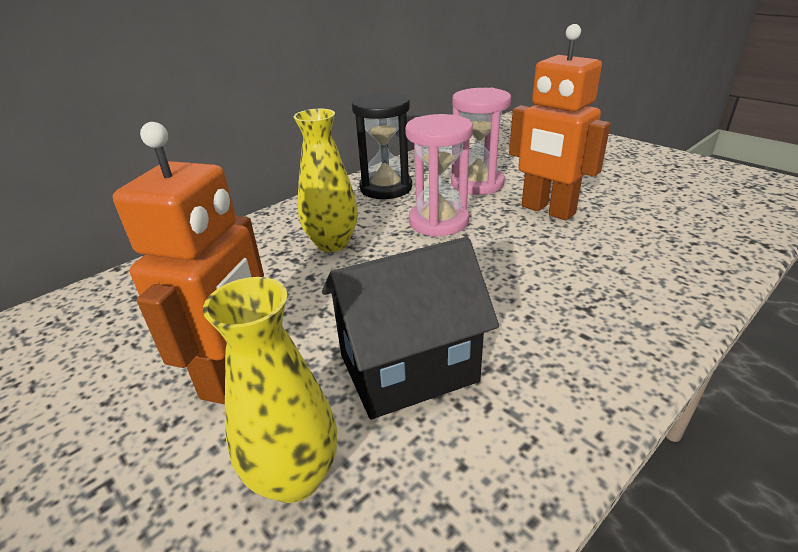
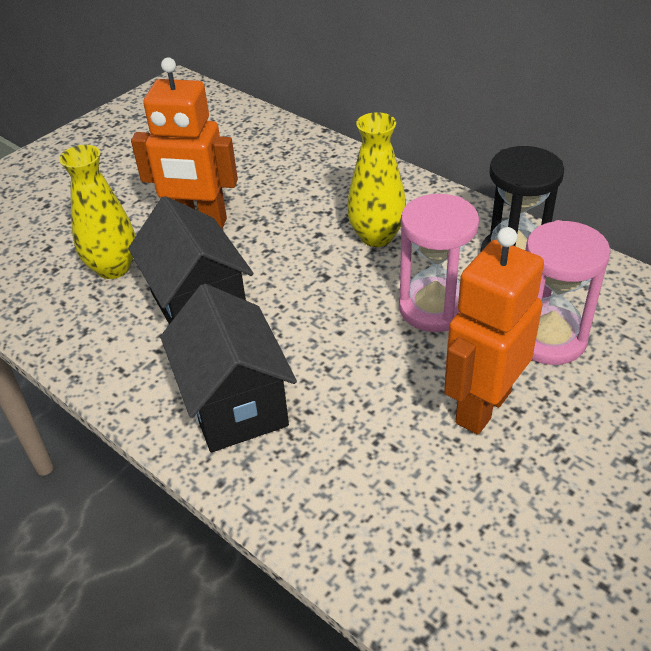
camera: 85 degrees right, 10 degrees up
none -> black house [160,284,297,452]

